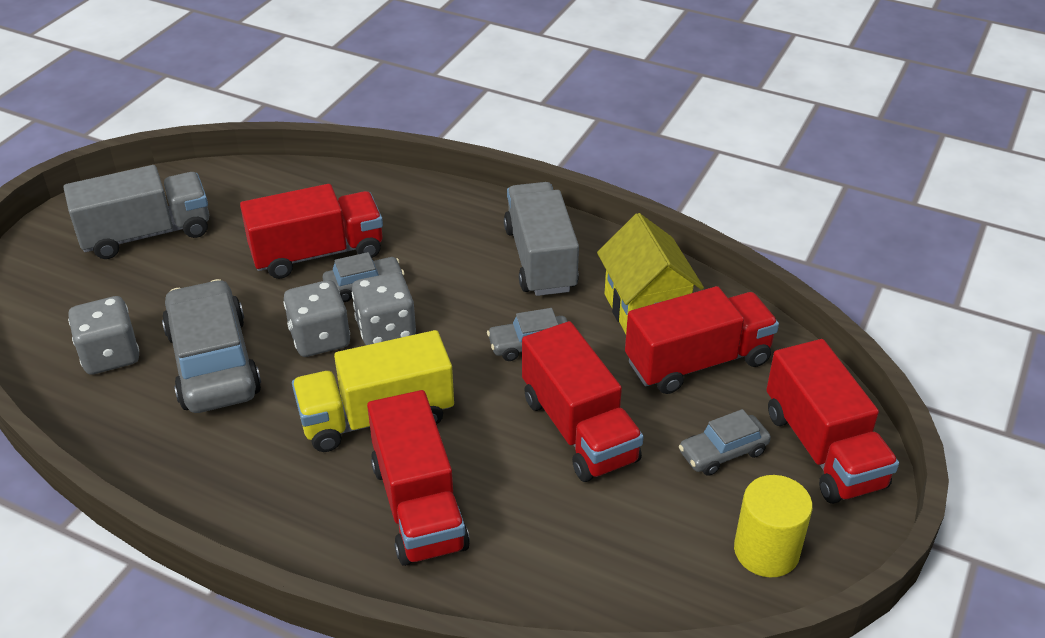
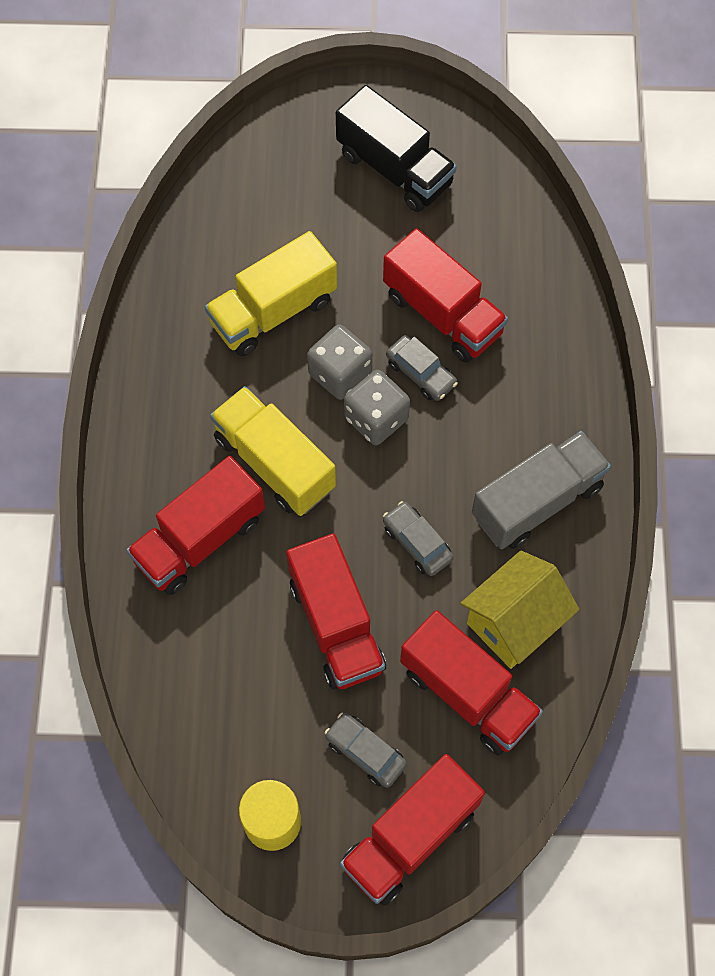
camera: 65 degrees right, 25 degrees up
grey truck [63,165,209,259] -> black truck [336,85,457,212]
grey dice [68,296,139,375] -> none
grey car [162,279,261,413] -> yellow truck [205,231,337,356]
red truck [522,321,644,482] -> red truck turned 60 degrees counterclockwise [286,533,386,690]

